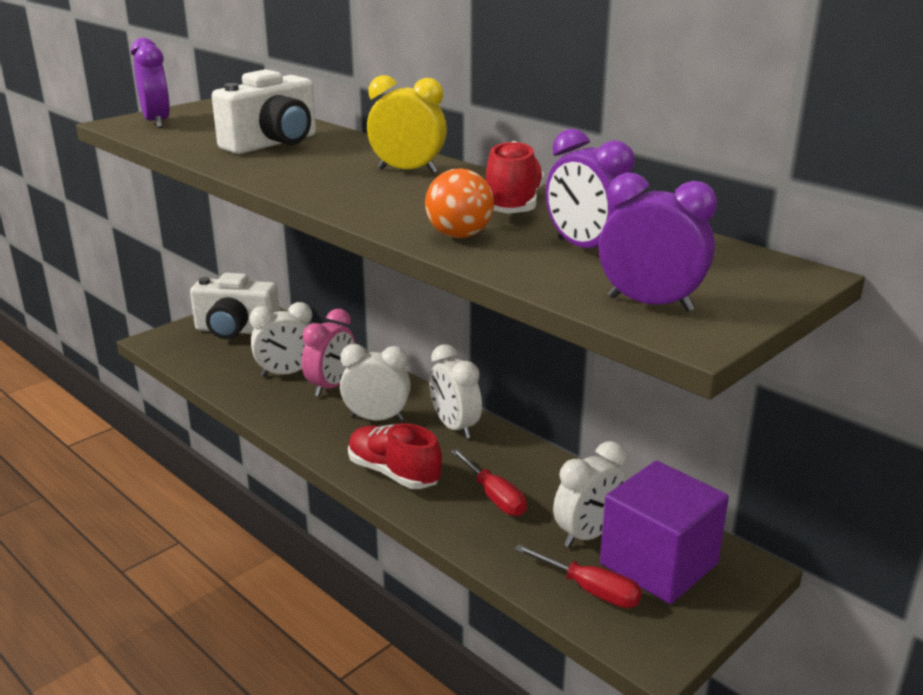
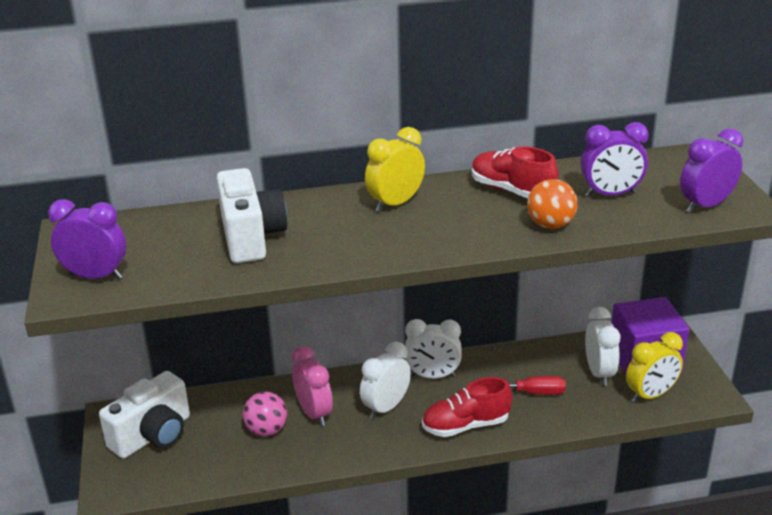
camera: 55 degrees left, 5 degrees up
white clock [249,302,312,377] -> pink ball [243,392,287,436]
red screwdriver [514,544,642,608] -> yellow clock [626,332,683,403]

